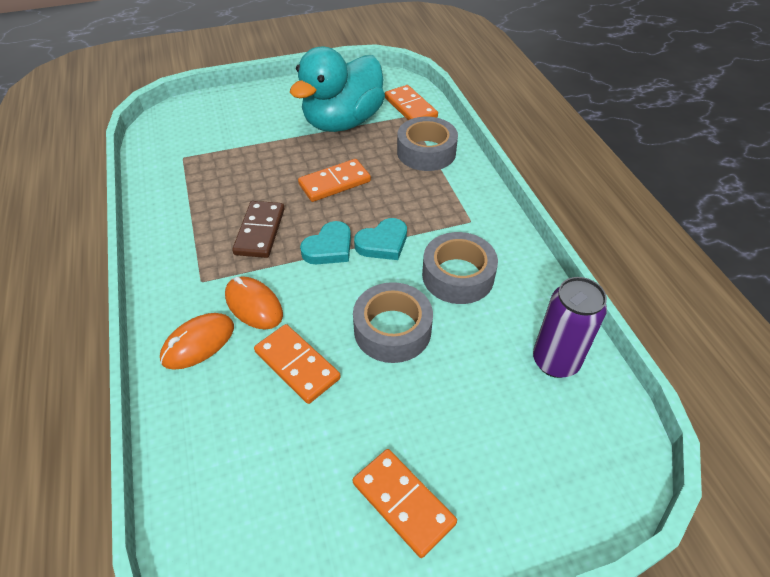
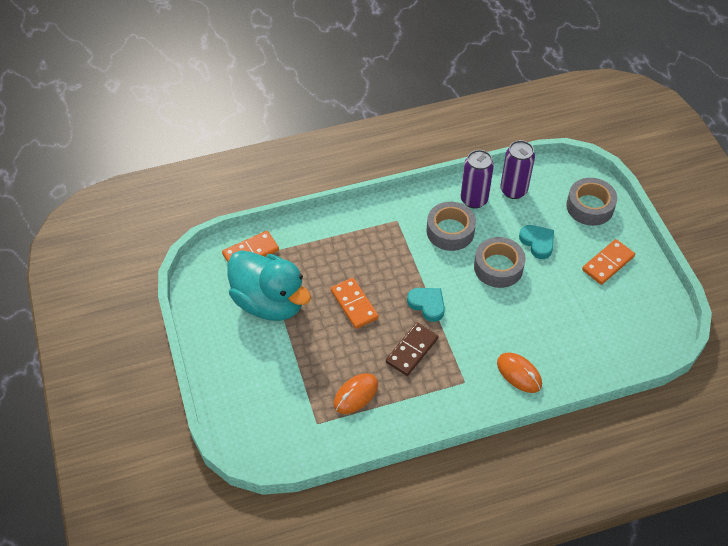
camera: 90 degrees left, 5 degrees up
orange mouse [225,276,283,329] -> orange mouse moved to [334,373,378,414]
brown domino [232,201,285,258] -> brown domino turned 60 degrees counterclockwise [386,323,439,376]
orange domino [254,324,341,404] -> none
turquoise heart [354,218,407,260] -> turquoise heart moved to [519,225,554,259]
grey tape [397,117,458,171] -> grey tape moved to [566,178,617,226]
none -> purple can [461,150,494,209]

